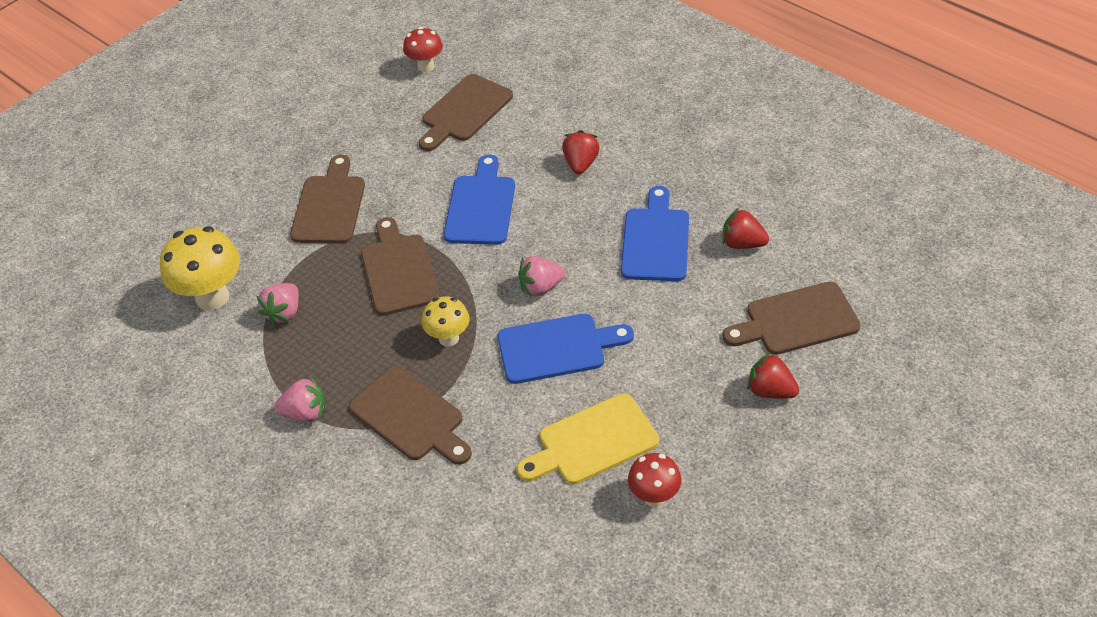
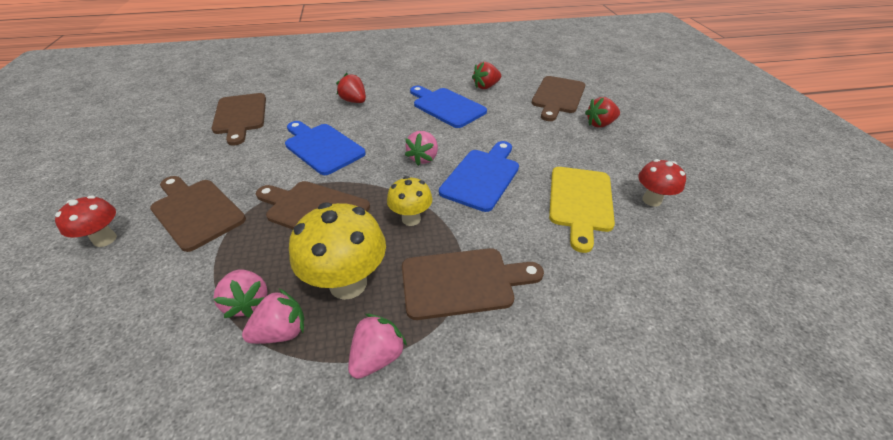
camera: 55 degrees left, 5 degrees down
yellow mushroom [160,226,240,310] -> yellow mushroom moved to [289,202,386,300]
red mushroom [403,27,443,72] -> red mushroom moved to [55,196,117,247]
none -> pink strawberry [242,289,304,344]

